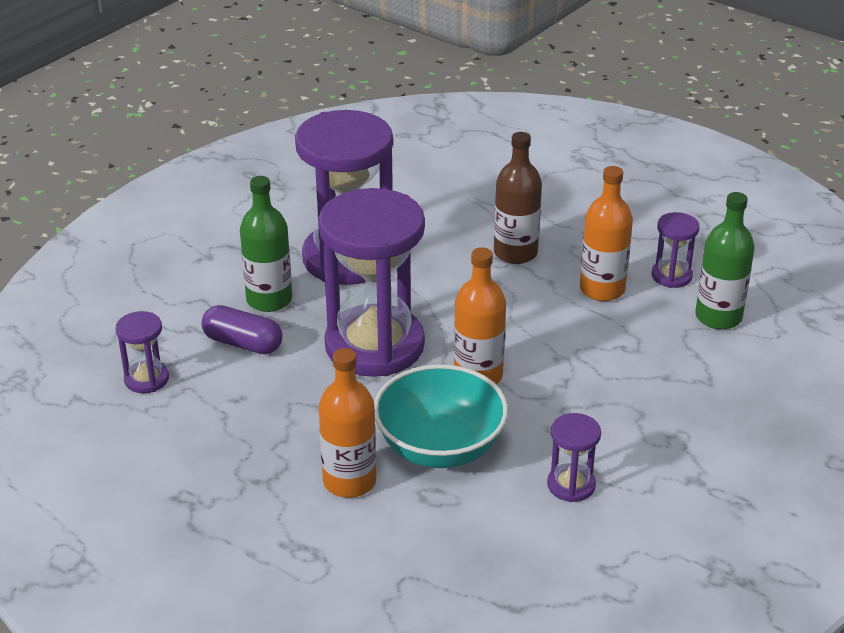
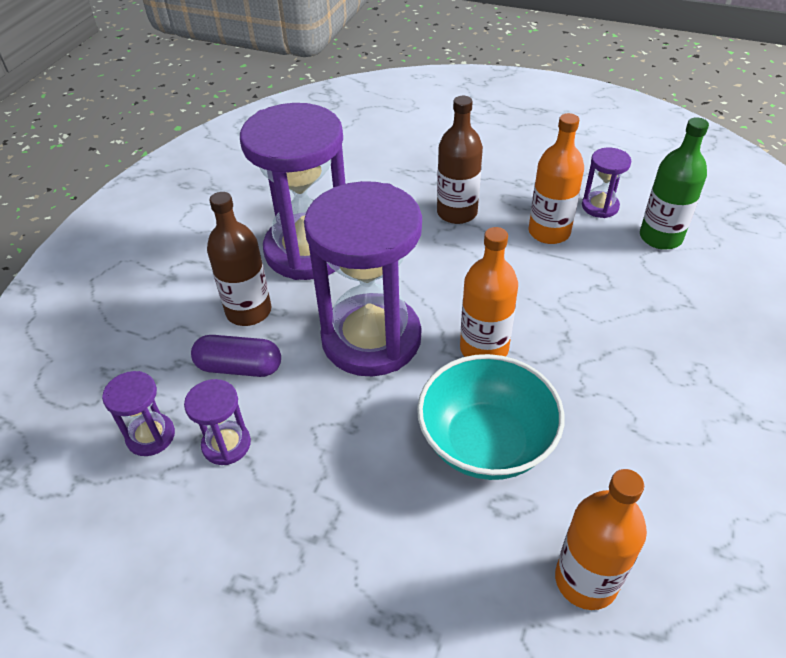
camera: 15 degrees left, 10 degrees up
green bottle [240,176,292,312] -> brown bottle [207,192,272,326]
orange bottle [319,348,376,498] -> orange bottle moved to [555,469,647,610]
purple hourglass [547,413,601,502] -> purple hourglass moved to [184,379,251,465]

